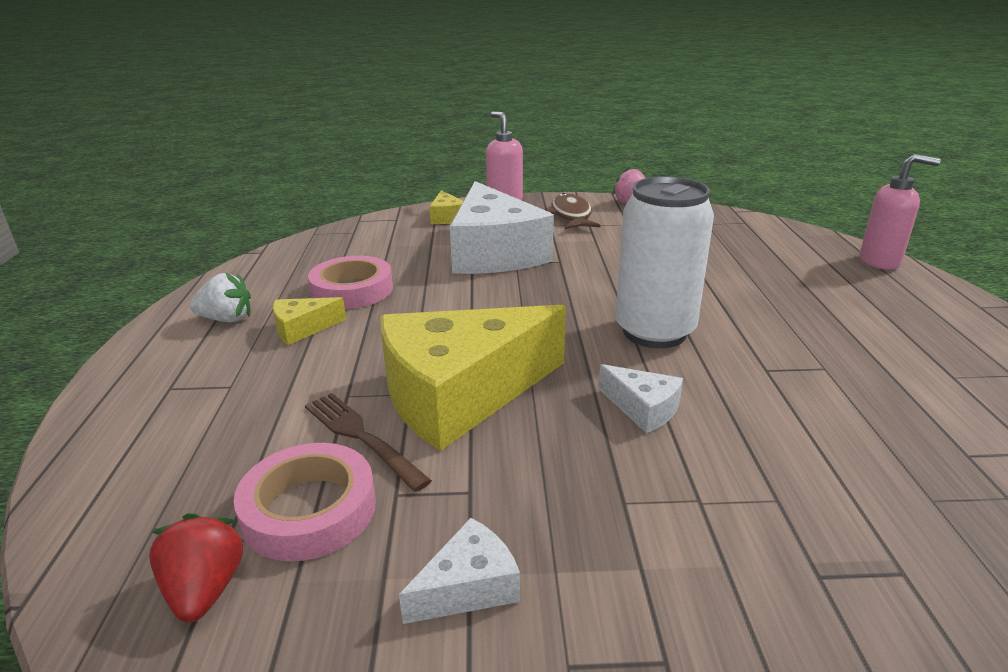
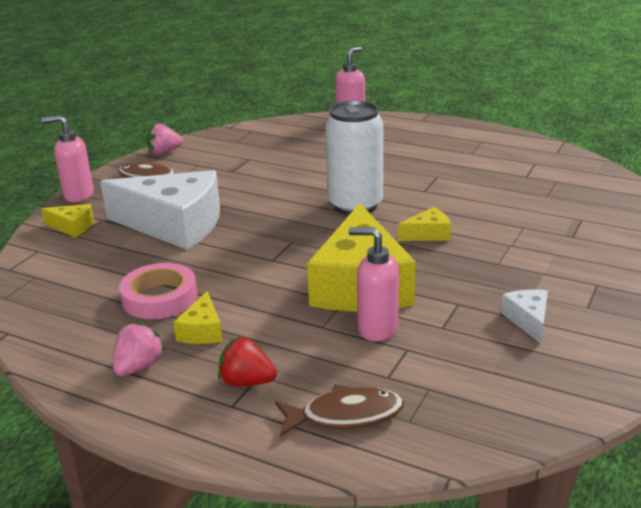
camera: 60 degrees left, 0 degrees up
red strawberry [149,513,244,622] -> red strawberry moved to [218,336,277,387]
white strawberry [190,272,251,322] -> pink strawberry [113,321,166,376]
pink tape [234,443,376,561] -> none
brown fork [305,393,432,492] -> pink soap dispenser [349,227,399,342]
white cheese [599,364,683,433] -> yellow cheese [398,207,451,241]
none -> brown fish [275,384,404,437]

